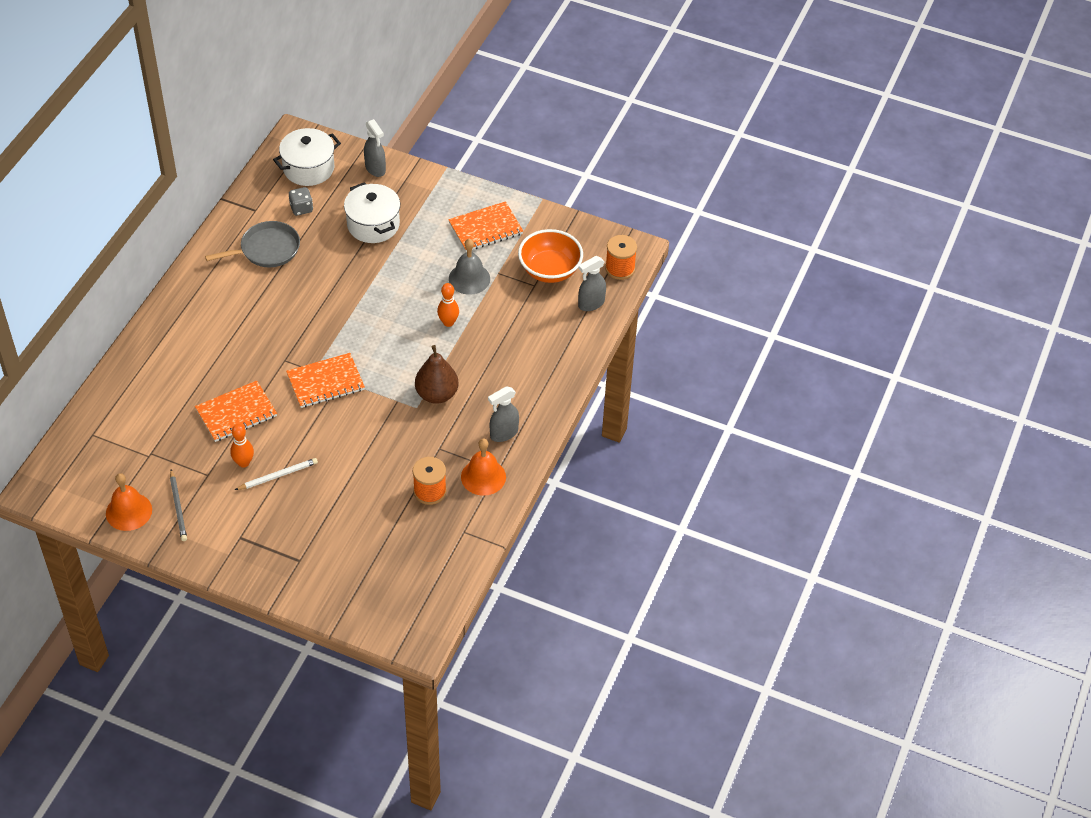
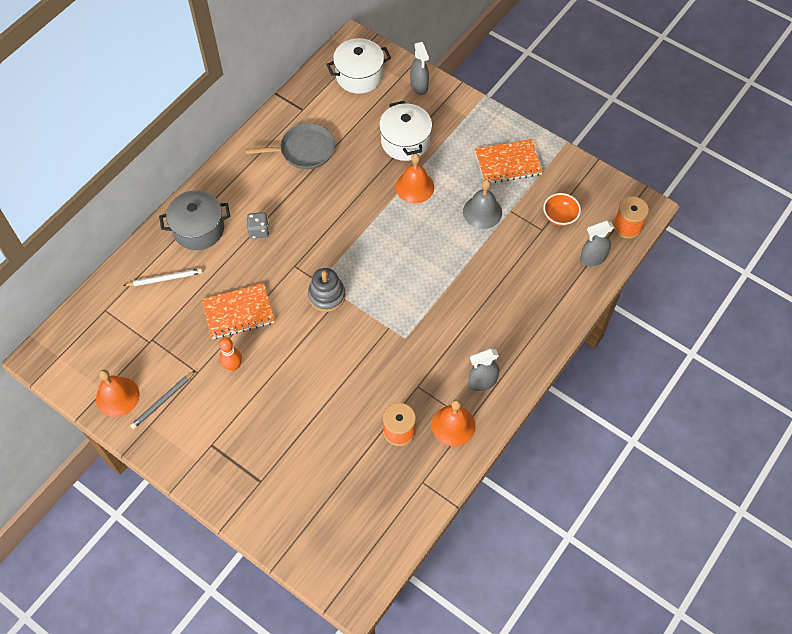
camera: 15 degrees right, 10 degrees up
grey pencil [170,469,187,541] -> grey pencil turned 45 degrees clockwise [130,370,196,429]
white pencil [235,458,318,490] -> white pencil moved to [123,268,202,286]
orange notebook [286,353,365,408] -> grey stacking toy [308,268,346,312]
grey dice [289,187,313,216] -> grey dice moved to [247,212,269,239]
brown pear [415,345,459,404] -> none
orange bowling pin [437,283,459,327] -> none
orange bowl [518,229,583,283] -> orange bowl [543,193,581,226], size x0.60
none -> grey pot [159,190,230,250]
none -> orange bell [395,154,434,203]

